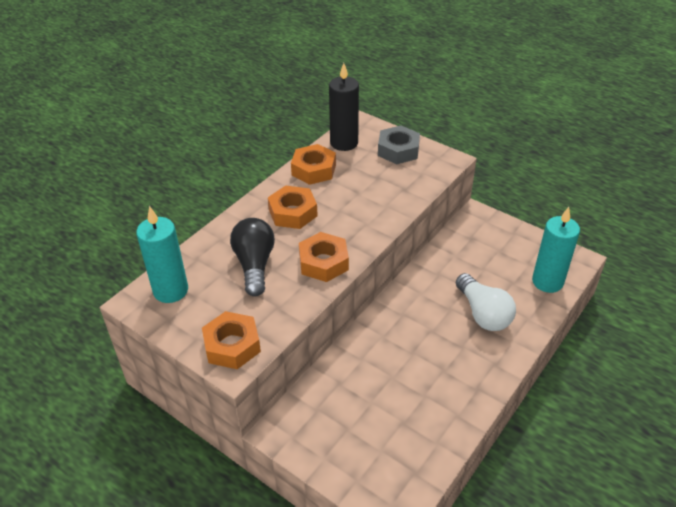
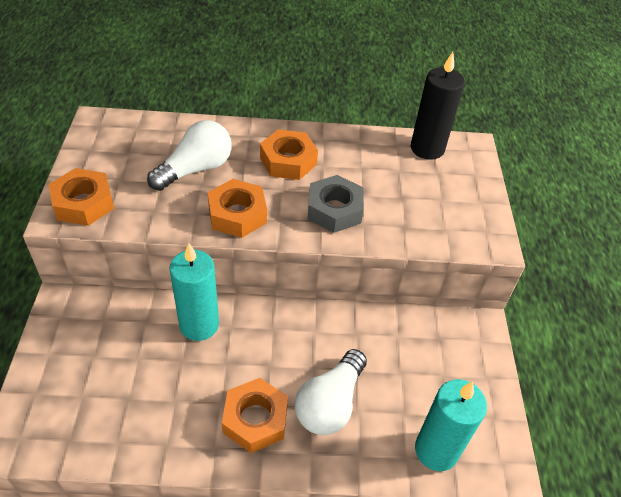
camera: 50 degrees right, 5 degrees up
turquoise candle [136,206,188,303] -> turquoise candle moved to [169,243,219,341]
black light bulb [230,218,275,297] -> white light bulb [147,120,231,191]
orange nut [291,144,336,185] -> orange nut moved to [222,378,288,453]
grey nut [378,125,420,164] -> grey nut moved to [307,175,364,233]

